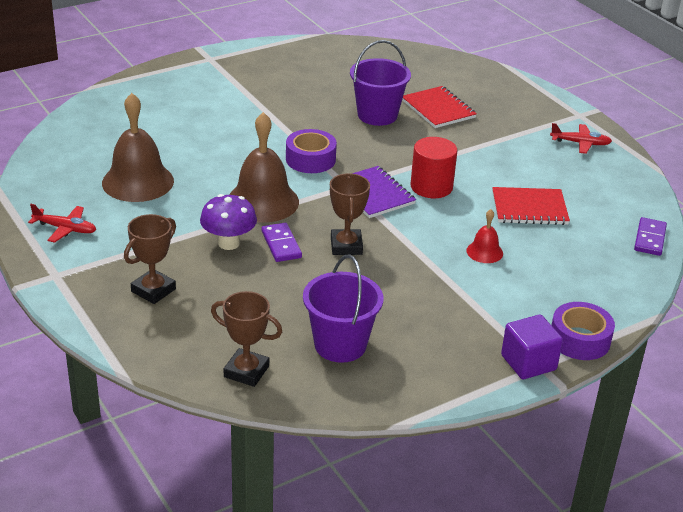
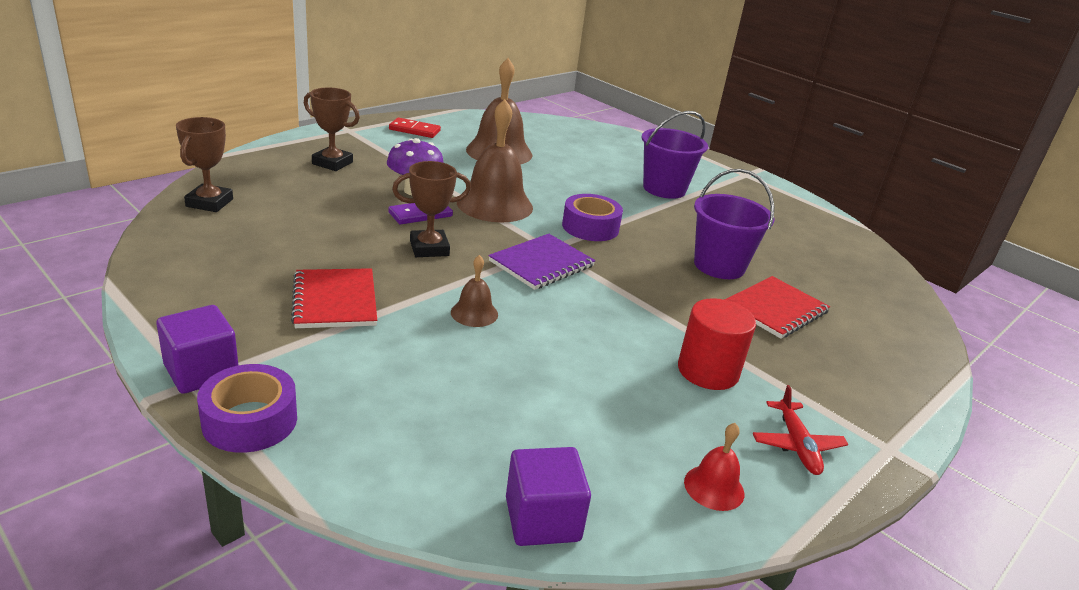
camera: 75 degrees right, 5 degrees down
red plane [28,204,96,243] -> red domino [389,118,441,138]
purple bucket [303,254,383,363] -> purple bucket moved to [641,111,708,199]
red cylinder [411,137,458,198] -> red cylinder moved to [678,298,756,390]
red bell [466,209,503,263] -> red bell moved to [684,423,744,511]
red notebook [492,187,570,225] -> red notebook moved to [291,268,377,328]
purple domino [634,217,667,256] -> purple cube [506,447,591,546]
none -> brown bell [451,255,498,327]

